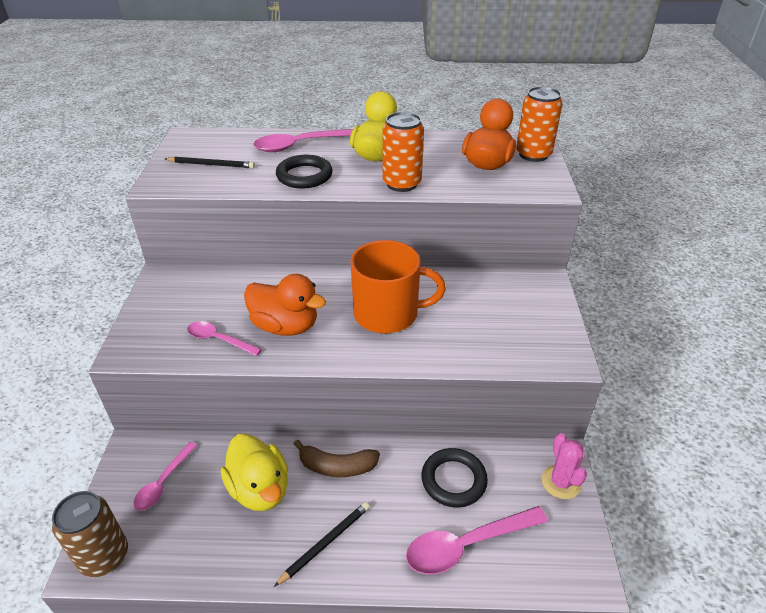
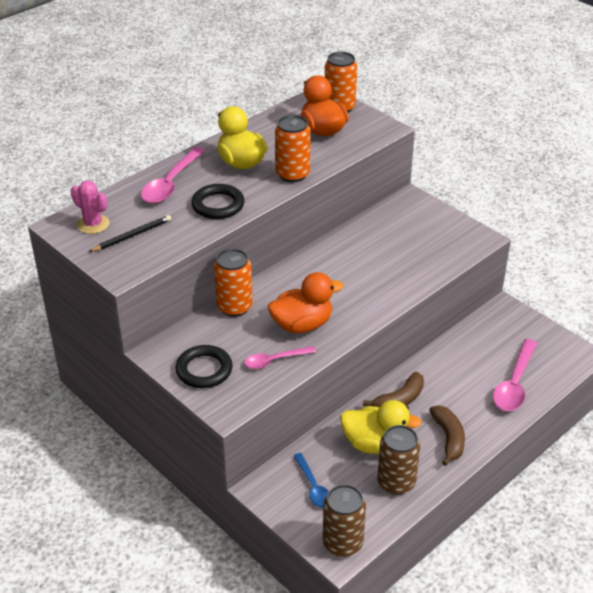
camera: 45 degrees left, 0 degrees up
pink spoon [133,442,198,511] -> blue spoon [293,453,329,508]
black pencil [274,502,370,587] -> brown banana [429,405,465,466]
orange mug [351,240,446,334] -> none
black ring [421,448,488,508] -> black ring moved to [175,345,233,388]
pink cactus [541,433,587,499] -> pink cactus moved to [71,181,109,234]
none -> orange can [214,249,253,317]
none -> brown can [377,425,420,495]

